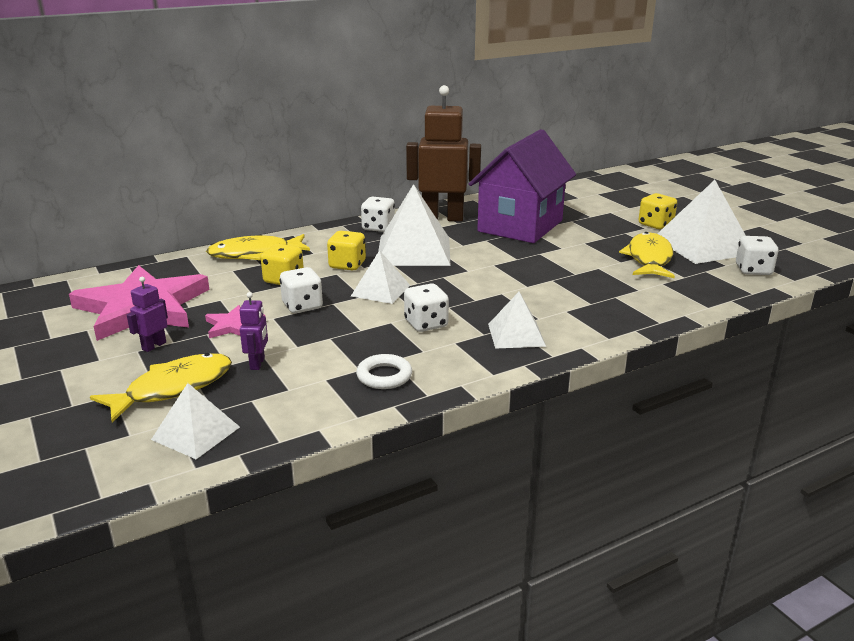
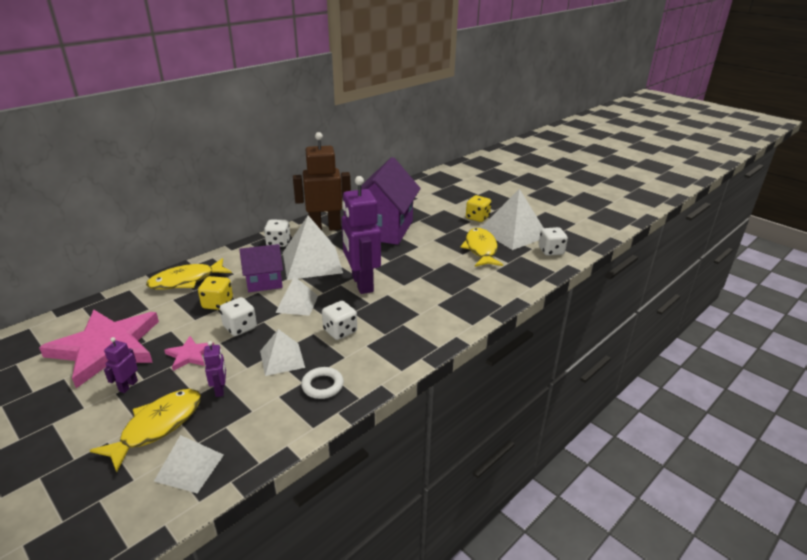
camera: 15 degrees left, 5 degrees up
yellow dice [327,231,366,270] -> purple house [239,244,283,292]
white pyramid [488,292,546,349] -> white pyramid moved to [260,329,305,376]
none -> purple robot [342,176,381,294]

